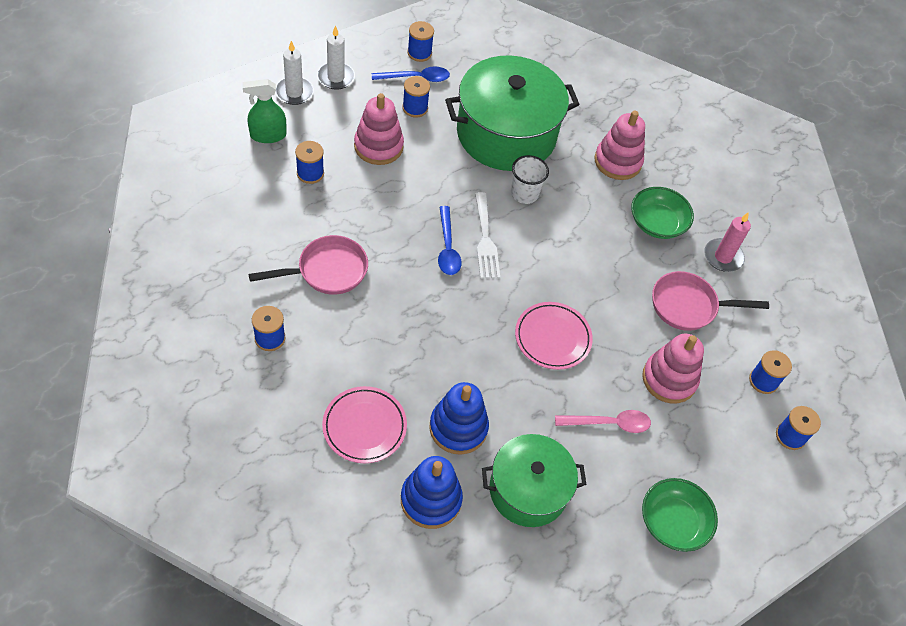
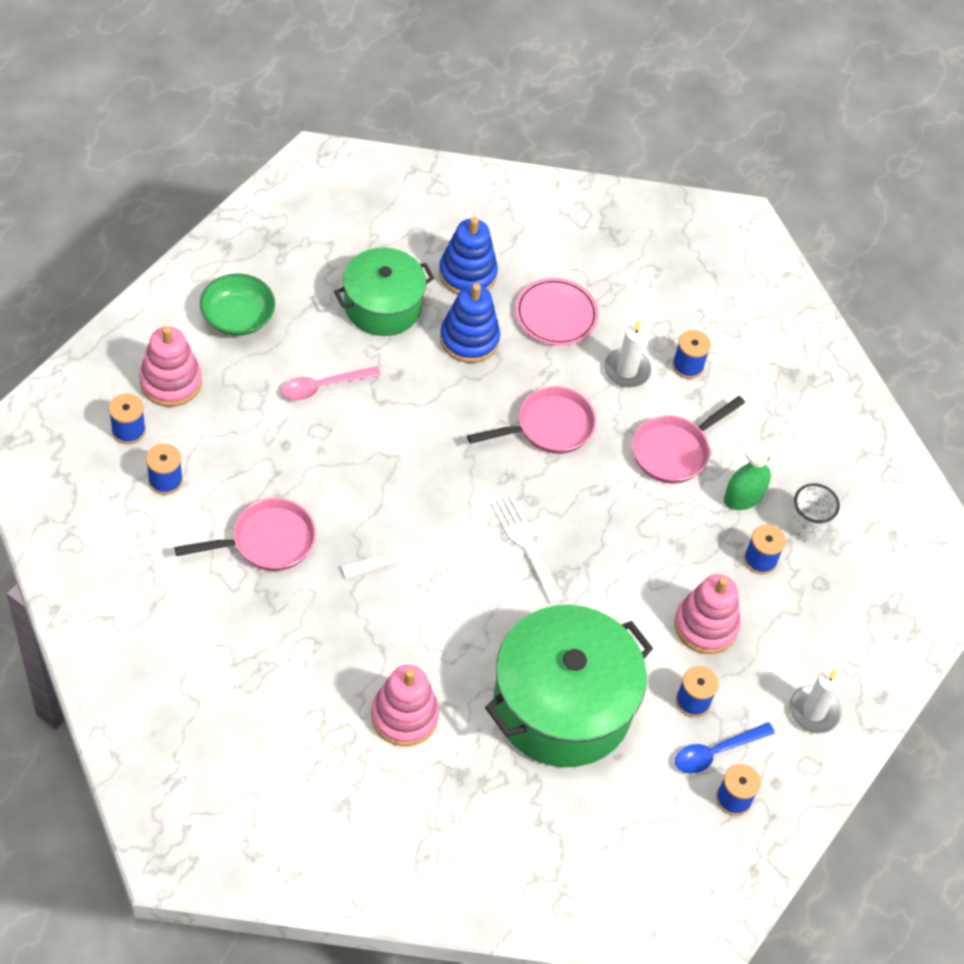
camera: 160 degrees right, 0 degrees up
green spray bottle [242,79,286,143] -> green spray bottle moved to [724,436,784,510]
white candle [275,41,314,105] -> white candle moved to [604,320,651,387]
blue spoon [438,206,462,275] -> none
white cup [511,155,549,204] -> white cup moved to [789,483,840,541]
pink plate [515,302,593,370] -> none
green bowl [631,187,694,239] -> none
pink stacking toy [642,334,704,404] -> pink stacking toy moved to [139,326,202,407]
pink candle [704,213,751,272] -> none
none -> white fork [342,530,469,578]
none -> pink pan [467,386,596,454]

